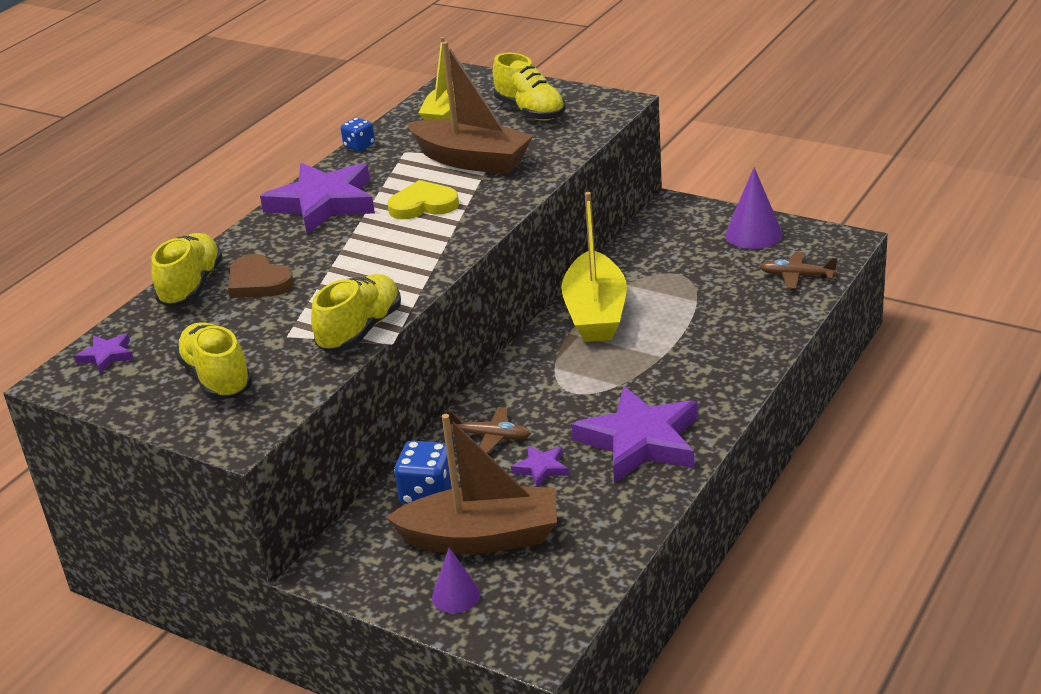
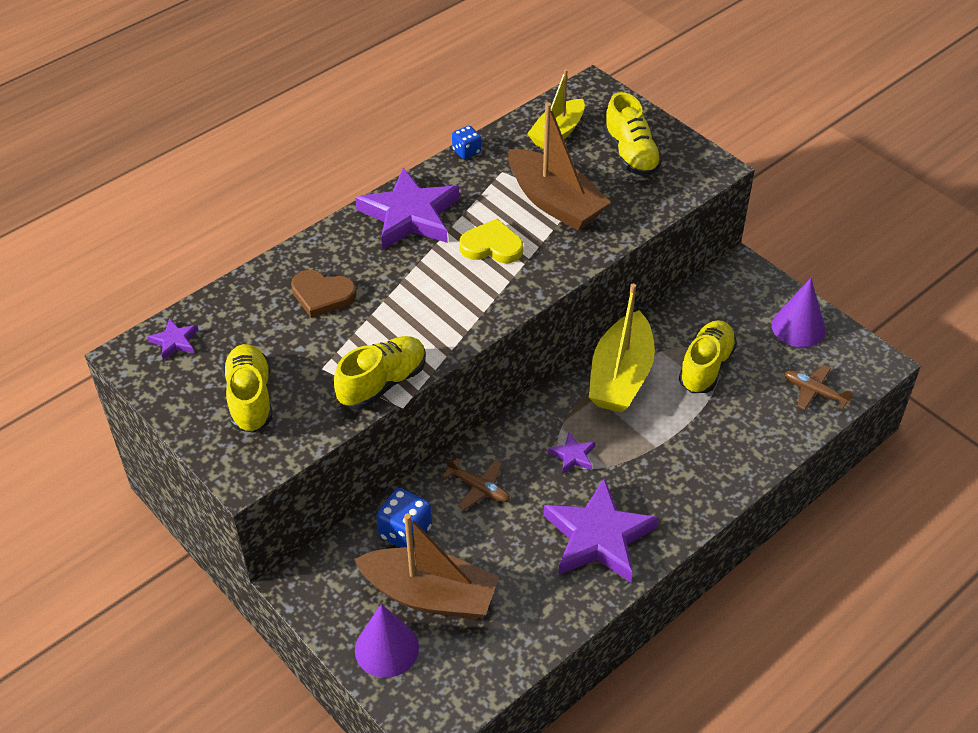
camera: 15 degrees right, 15 degrees up
yellow shoe [151,233,223,307] -> yellow shoe moved to [679,320,737,393]
brown heart [228,254,294,298] -> brown heart turned 45 degrees counterclockwise [291,270,357,318]
purple cone [432,548,480,613] -> purple cone [355,604,419,678], size x1.57
purple star [511,445,569,487] -> purple star moved to [548,432,596,474]

